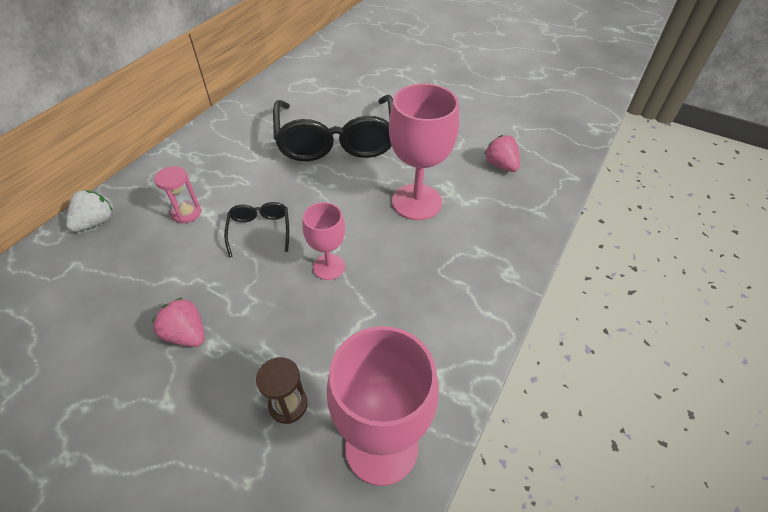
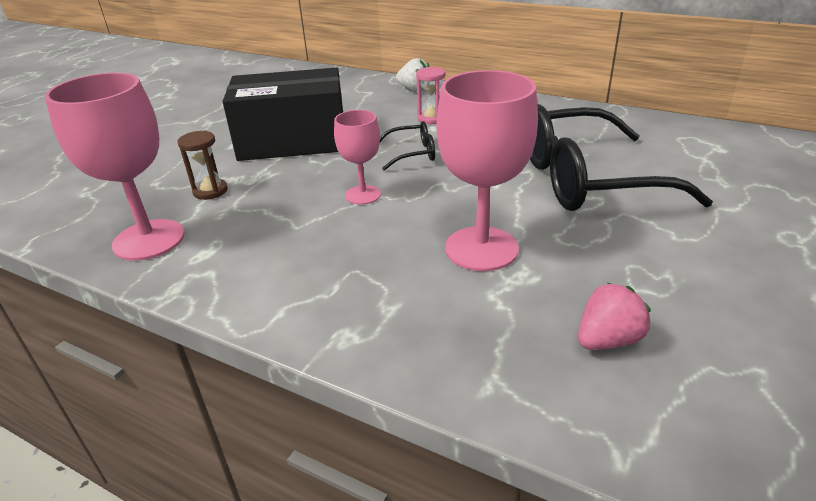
camera: 90 degrees right, 15 degrees down
pink strawberry [152,297,205,347] -> black box [223,68,343,161]

